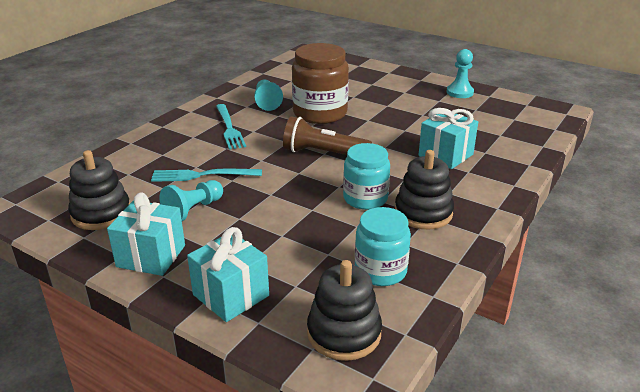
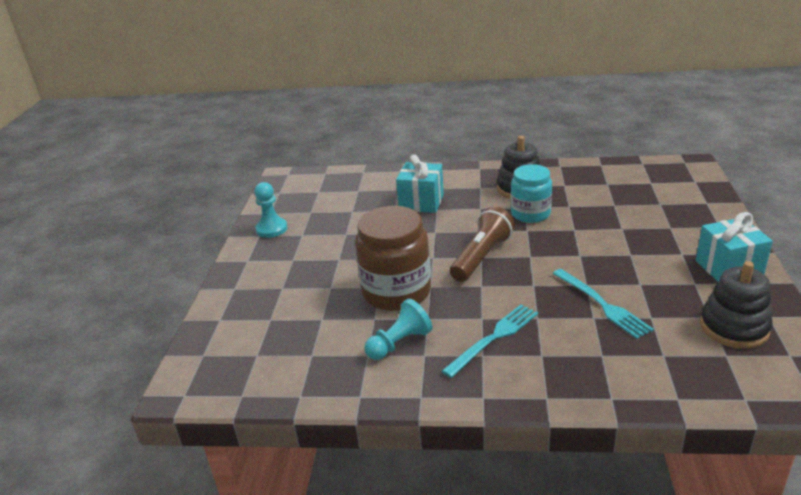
camera: 115 degrees left, 0 degrees up
turquoise pawn [160,180,223,221] -> none
turquoise gift [187,227,269,322] -> none
brown flashlight [283,116,372,155] -> brown flashlight turned 135 degrees counterclockwise [450,206,515,282]
black stacking toy [307,260,382,361] -> none
turquoise jar [355,207,411,286] -> none

